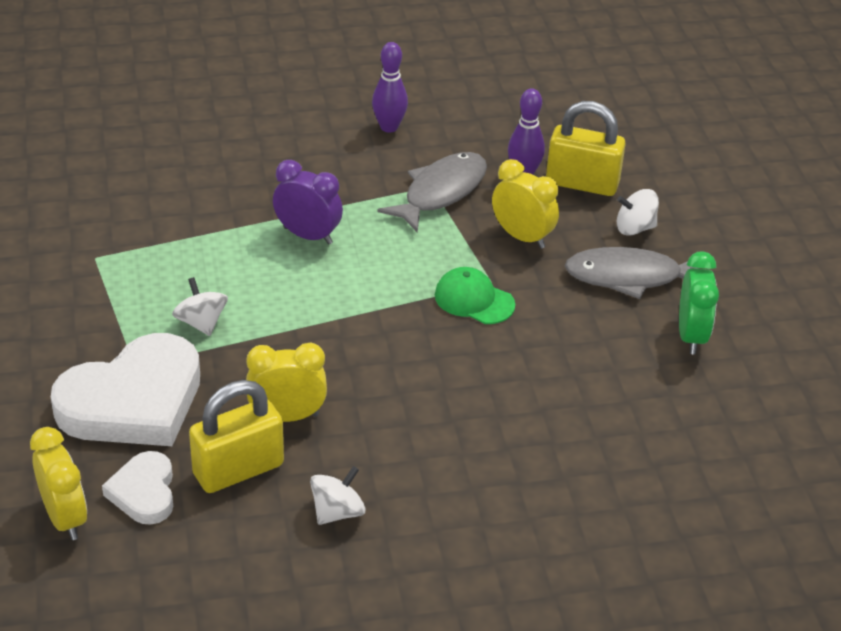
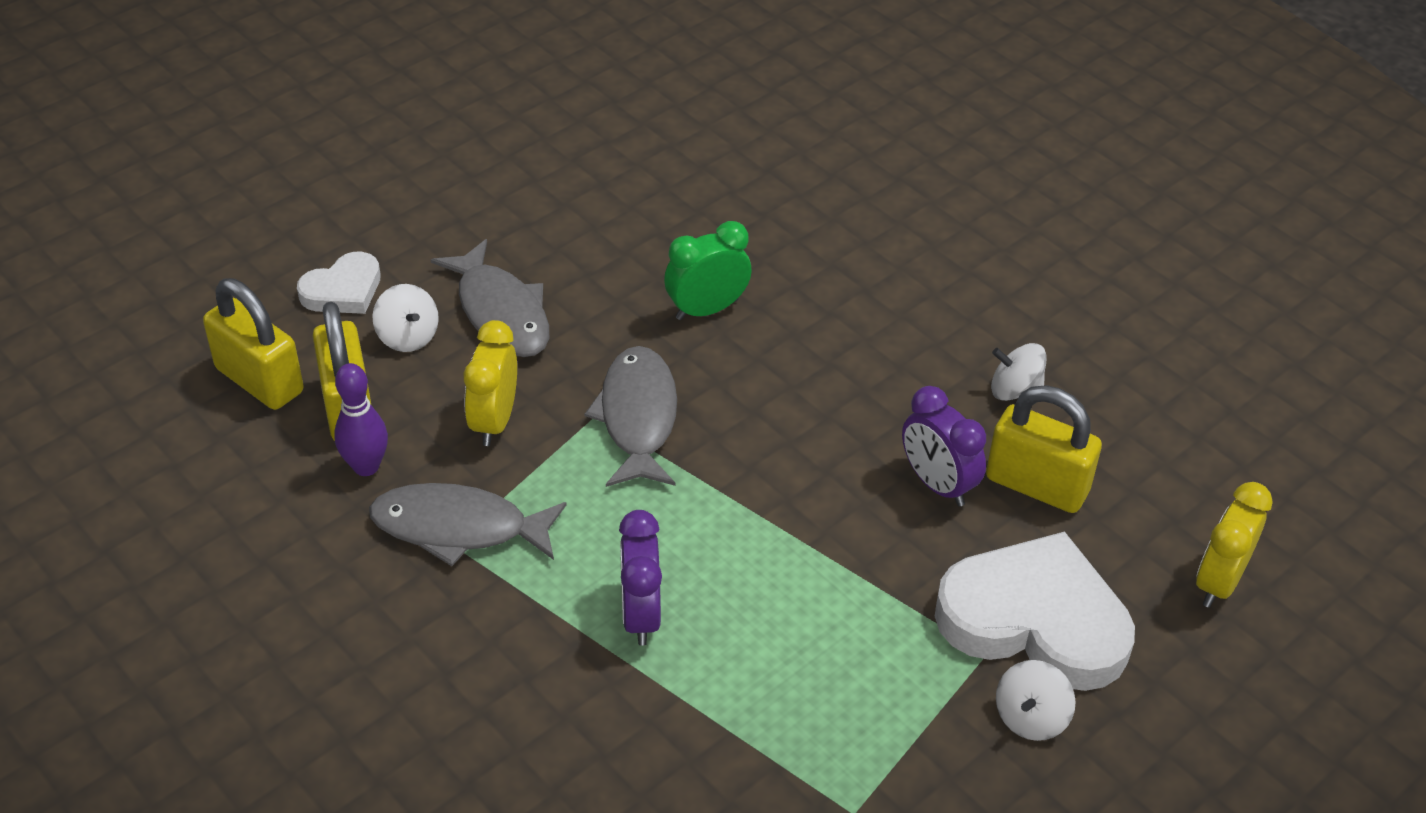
camera: 120 degrees left, 5 degrees up
white heart [102,451,173,525] -> white heart moved to [297,252,381,314]
white spinning top [172,277,228,336] -> white spinning top moved to [996,660,1076,741]
yellow clock [246,343,327,422] -> purple clock [902,386,986,506]
purple bowling pin [372,42,408,133] -> none
green cap [435,267,515,324] -> grey fish [584,346,677,487]
green clock [679,251,719,355] -> green clock moved to [664,221,752,320]
none -> yellow padlock [203,278,304,410]

